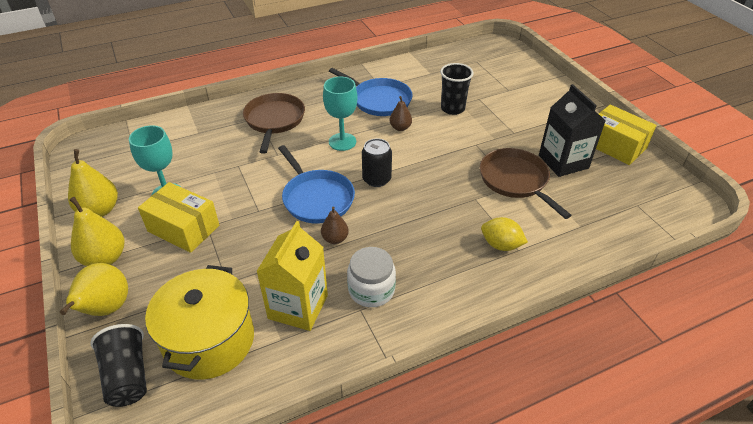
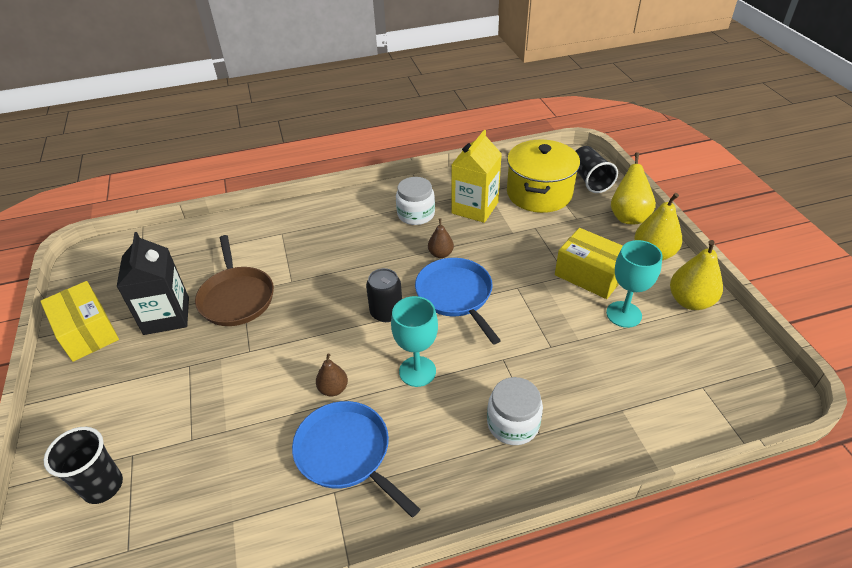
camera: 170 degrees left, 0 degrees up
brown pan [243,93,305,154] -> white jar [487,377,543,445]
black cup [440,63,474,115] -> black cup moved to [44,427,123,504]
yellow lemon [481,217,528,251] -> none

